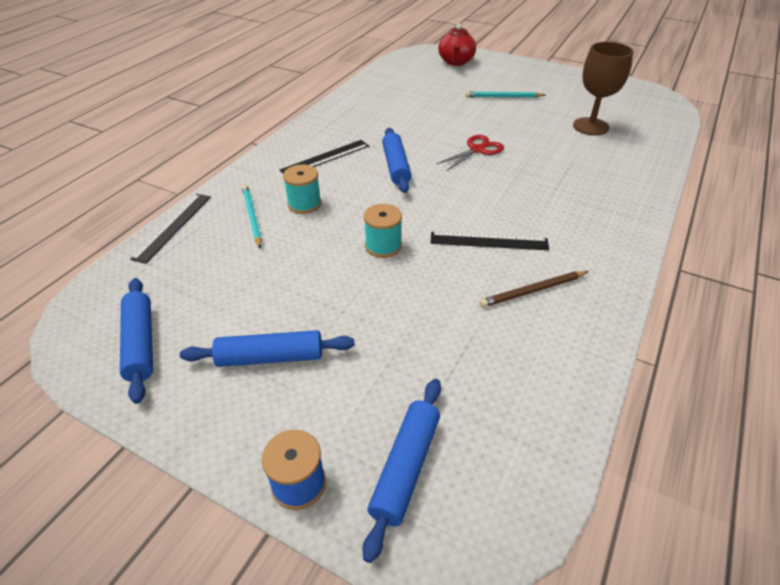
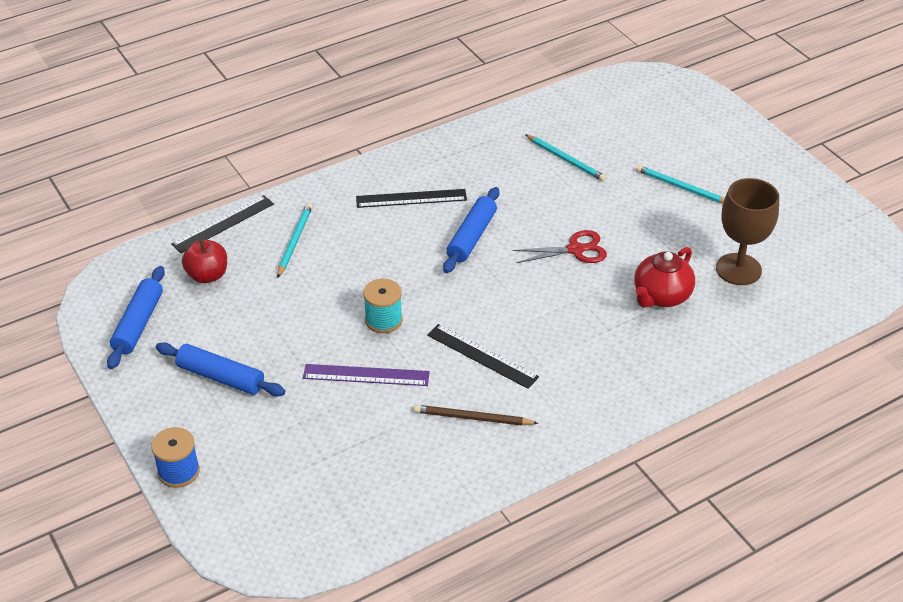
camera: 30 degrees right, 0 degrees up
turquoise spool [283,164,321,214] -> none
blue rolling pin [363,379,441,563] -> none
red teapot [438,24,476,66] -> red teapot moved to [634,247,695,308]
none -> red apple [182,239,227,283]
none -> purple ruler [303,364,430,386]
none -> turquoise pencil [525,134,606,181]

